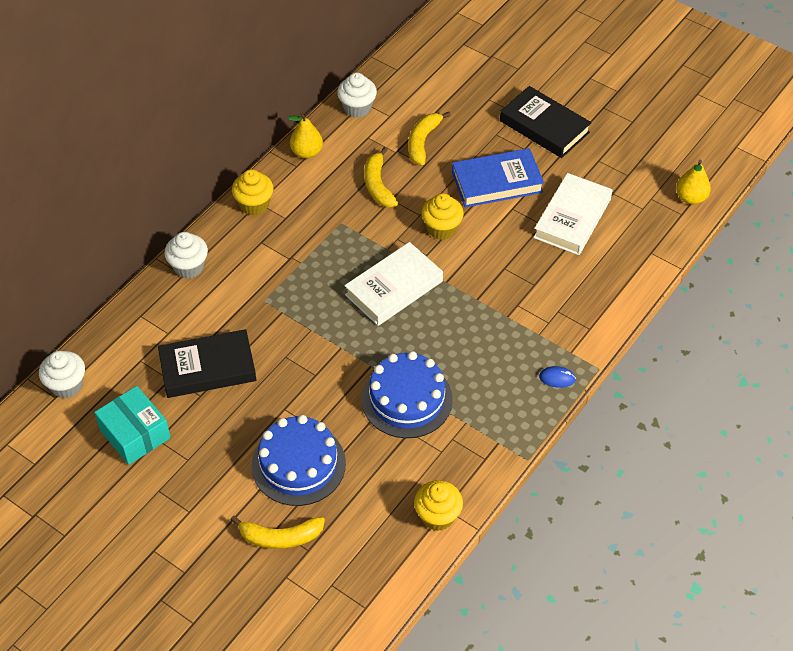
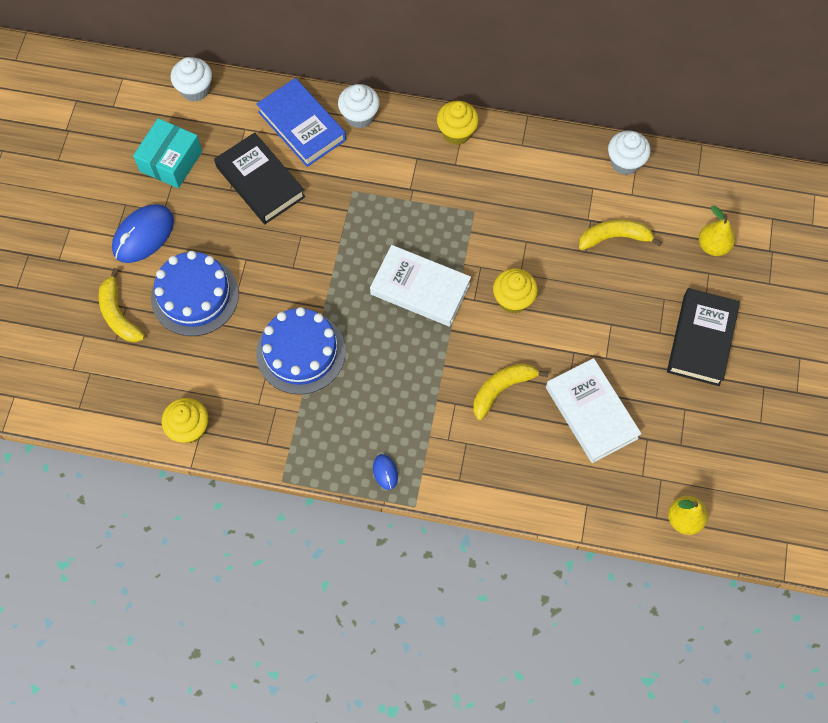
camera: 65 degrees right, 15 degrees up
yellow pear [288,112,323,159] -> yellow pear moved to [699,206,735,256]
yellow banana [365,147,398,207] -> yellow banana moved to [473,363,549,420]
blue book [452,148,544,207] -> blue book moved to [256,78,346,167]
white book [533,173,612,255] -> white book turned 60 degrees clockwise [546,358,642,463]
none -> blue mouse [112,204,174,263]

